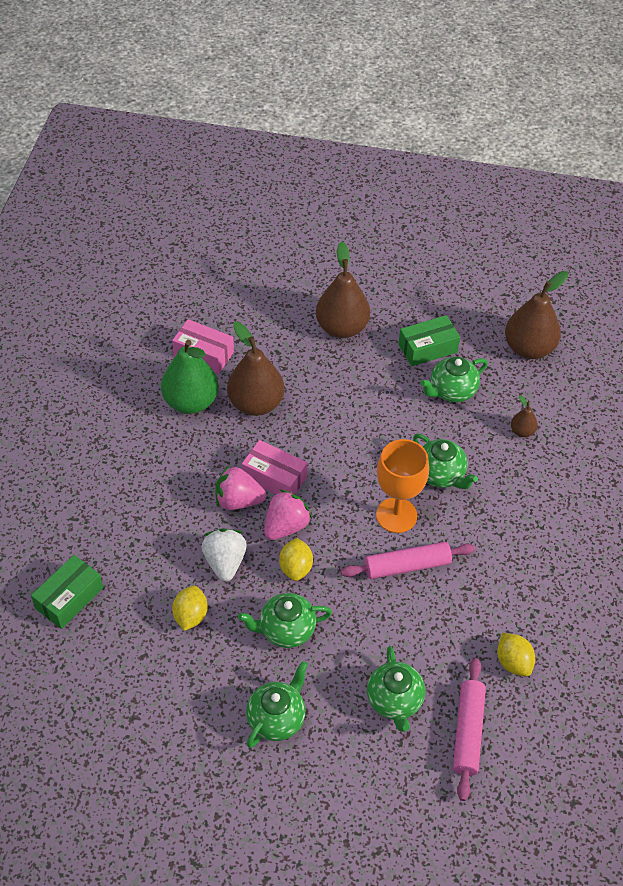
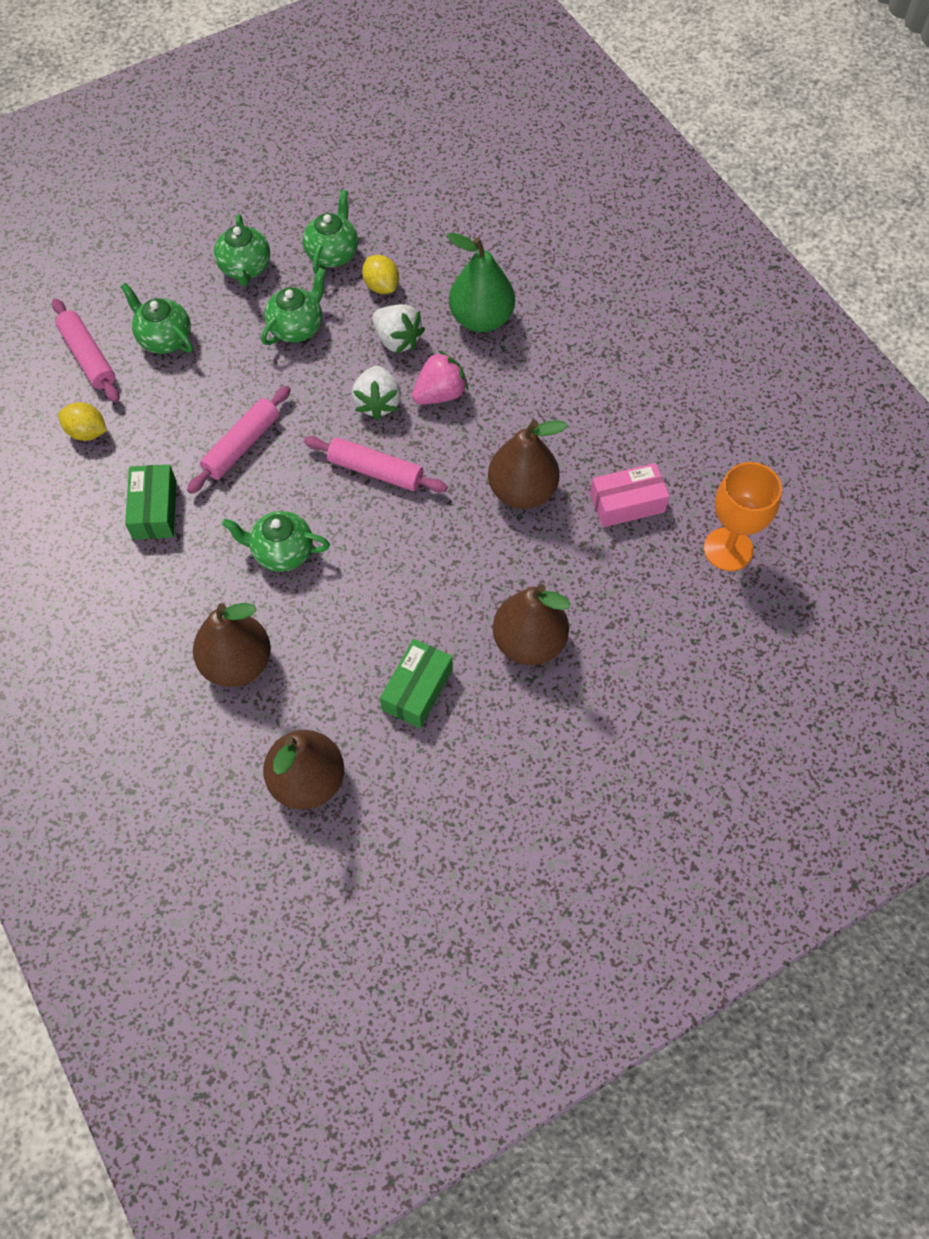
camera: 140 degrees right, 10 degrees up
green box [31,555,103,629] -> green box moved to [125,465,177,540]
green pear [161,340,219,414] -> green pear moved to [447,233,515,332]
pink box [242,440,307,494] -> none
pink strawberry [264,490,312,540] -> white strawberry [352,366,401,420]
yellow lemon [279,538,313,581] -> none
orange goblet [376,439,429,533] -> orange goblet moved to [704,462,782,571]
green teapot [420,357,488,402] -> green teapot moved to [303,190,358,274]
brown pear [511,395,538,437] -> brown pear [193,603,271,687], size x2.16
none -> pink rolling pin [304,436,448,493]

